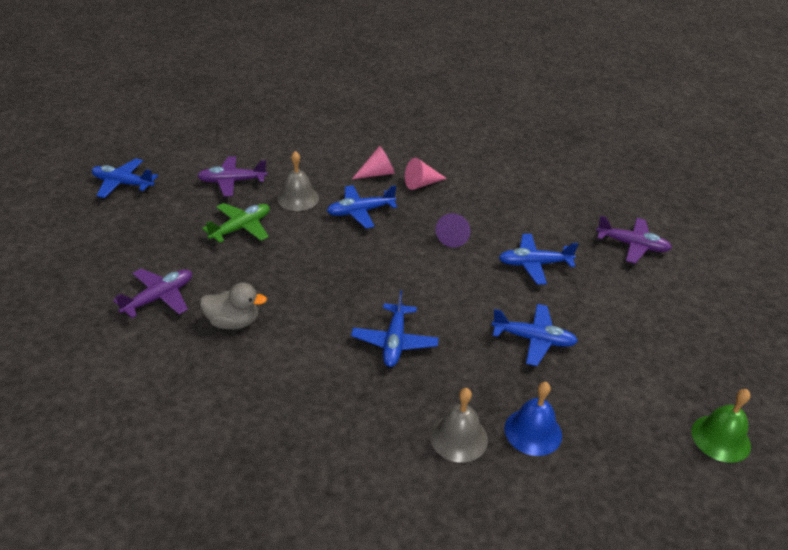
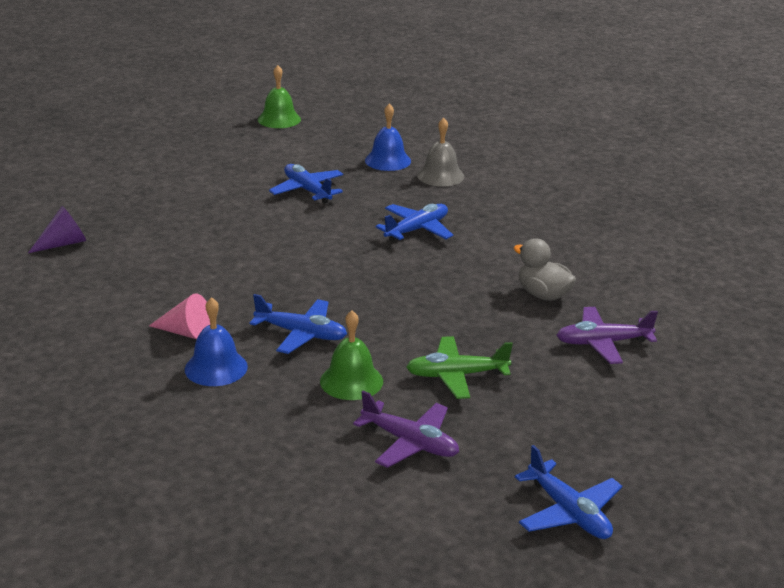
camera: 140 degrees left, 10 degrees down
grey bell [277,151,319,211] -> green bell [320,310,383,400]
pink cone [352,146,395,179] -> blue bell [185,297,248,386]
purple cone [436,213,470,247] -> purple cone moved to [28,206,86,253]
blue plane [499,234,578,285] -> none
purple plane [596,215,672,263] -> none

